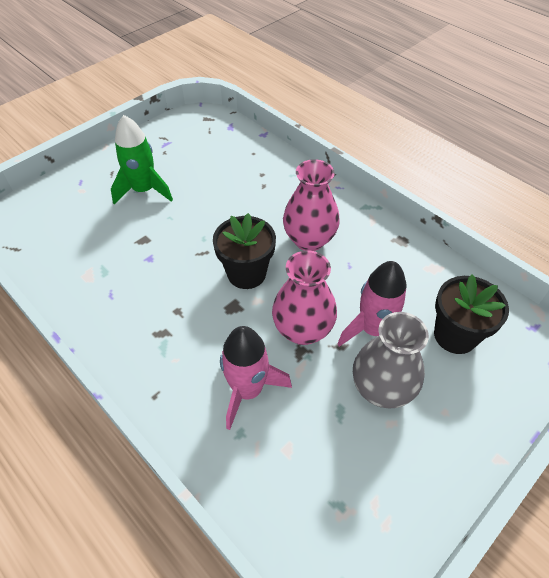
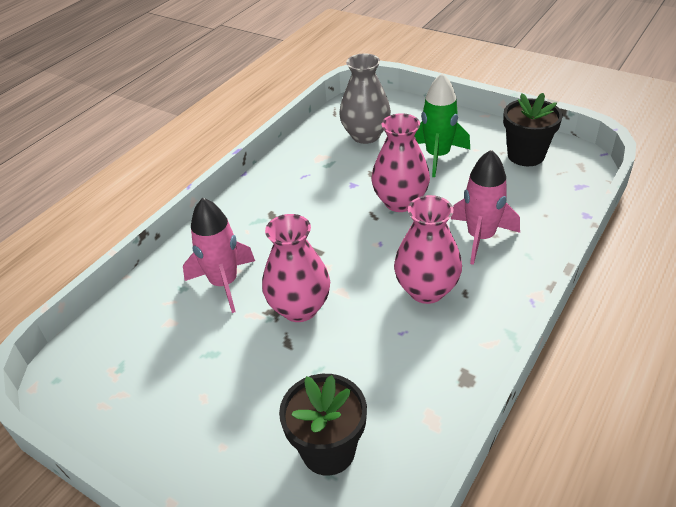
camera: 80 degrees right, 10 degrees down
black flower pot [213,213,276,289] -> black flower pot moved to [503,93,562,166]
pink rocket [338,261,407,347] -> pink rocket moved to [451,150,520,265]
grey vase [353,312,429,408] -> grey vase moved to [339,53,391,144]
none -> pink vase [371,113,430,212]

